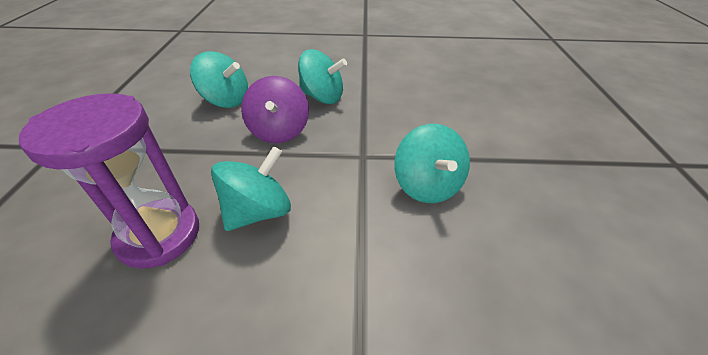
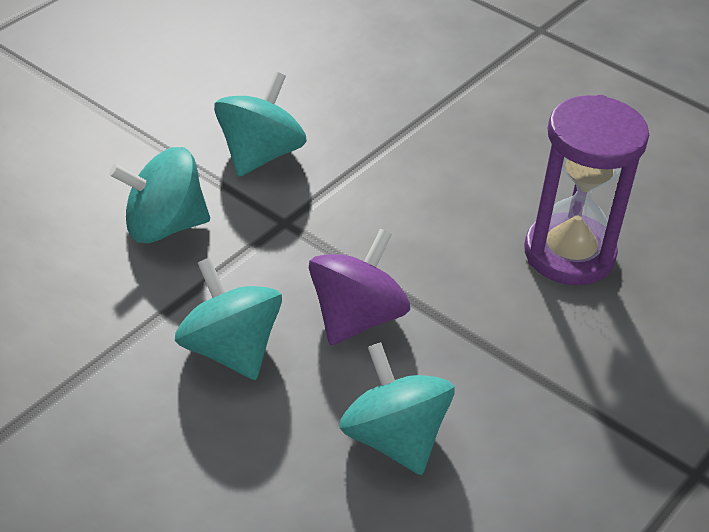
camera: 145 degrees left, 0 degrees up
turquoise spinning top [211,146,291,231] -> turquoise spinning top moved to [109,147,210,243]

